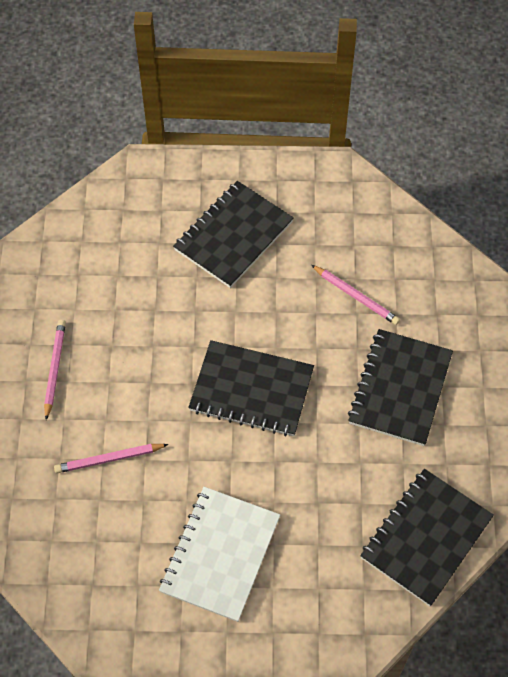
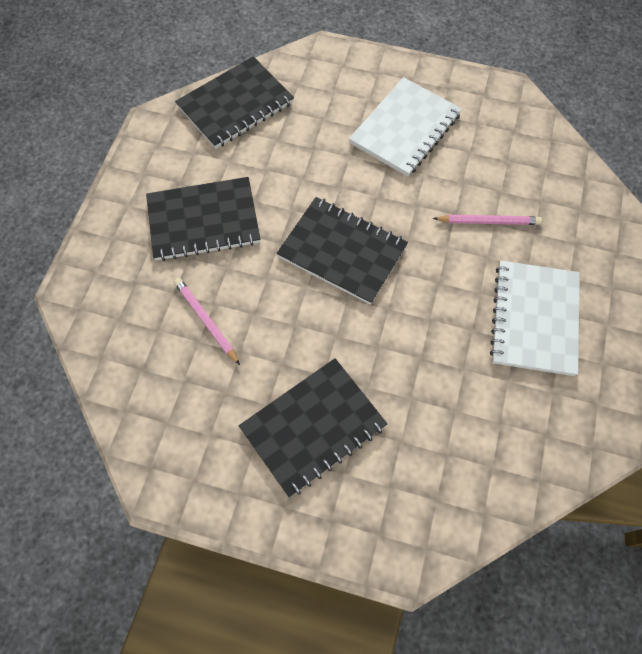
camera: 165 degrees left, 5 degrees up
pink pencil [44,320,66,420] -> white notebook [490,261,580,376]
black notebook [348,329,453,446] -> black notebook turned 45 degrees clockwise [146,177,260,261]

